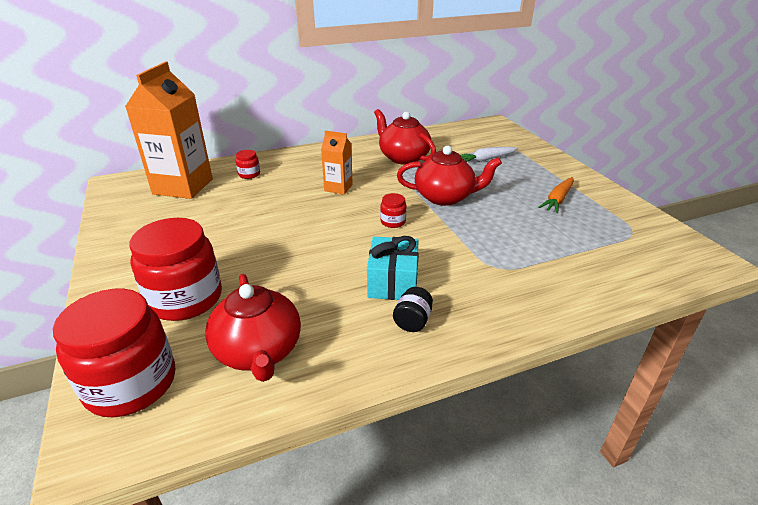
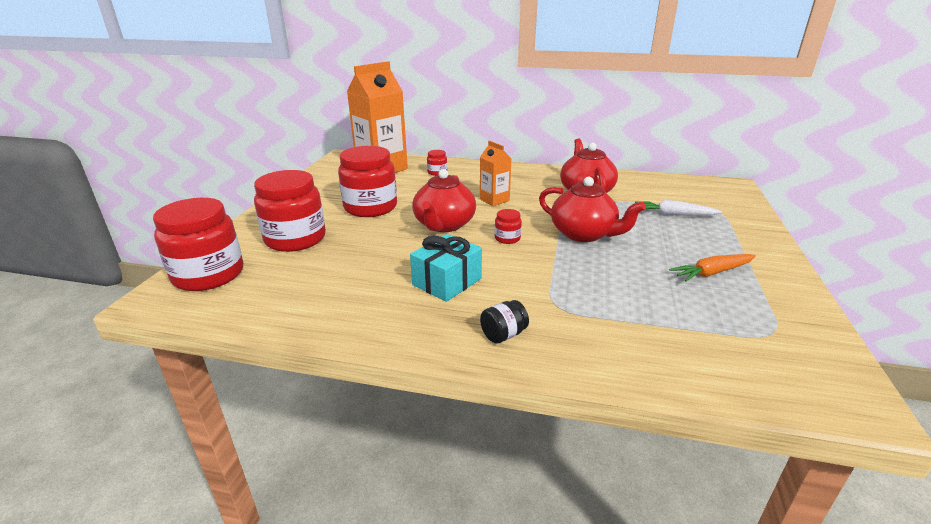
camera: 35 degrees right, 5 degrees down
red teapot [205,274,301,382] -> red teapot moved to [412,169,476,232]
black jar [393,287,433,332] -> black jar moved to [480,300,529,344]
none -> red jar [338,146,397,217]

